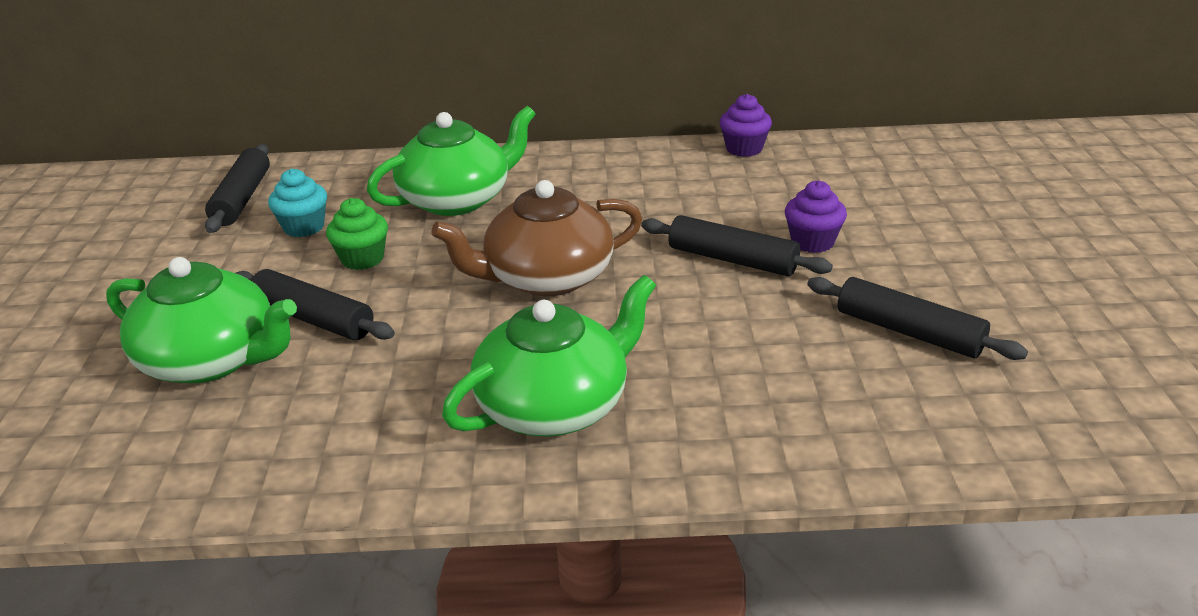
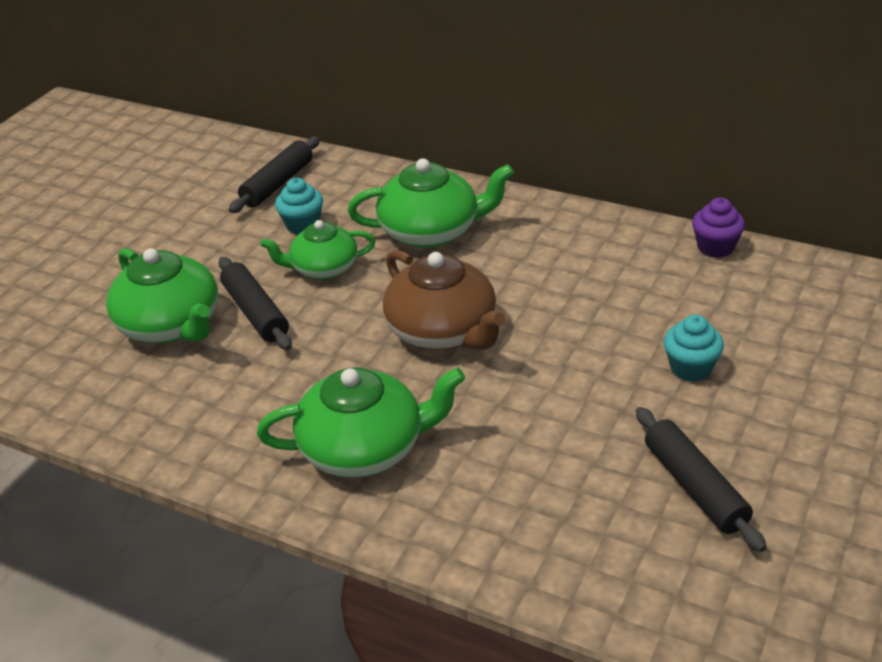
camera: 30 degrees right, 5 degrees up
green cupcake [326,198,388,270] -> green teapot [260,220,376,280]
brown teapot [431,180,642,297] -> brown teapot turned 135 degrees counterclockwise [383,250,505,350]
black rolling pin [641,215,833,276] -> none
purple cupcake [785,180,847,253] -> turquoise cupcake [664,315,724,382]

